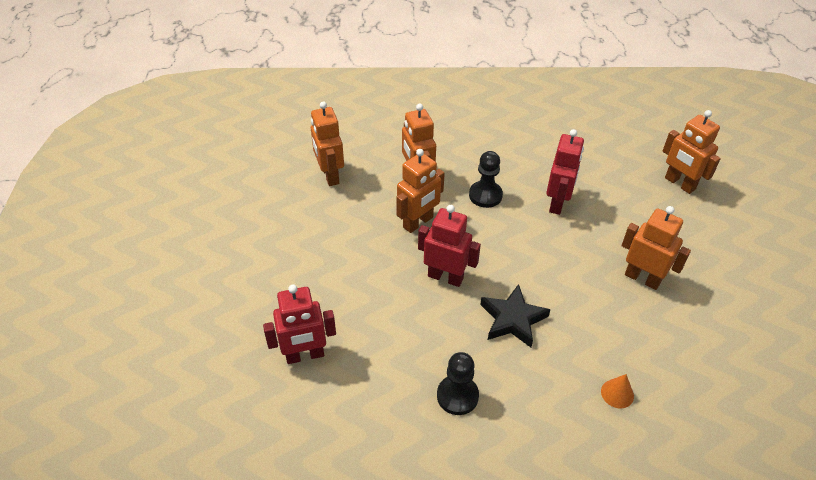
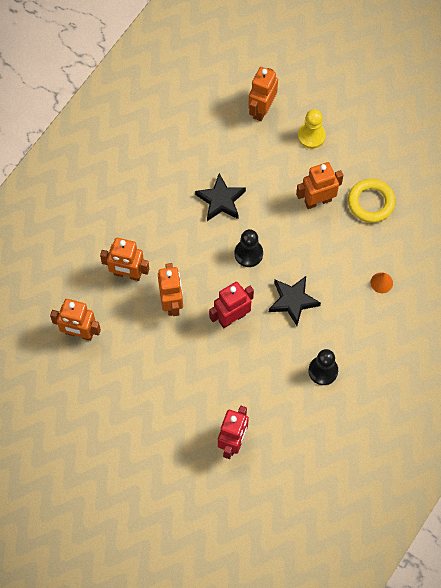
camera: 55 degrees left, 20 degrees up
black pawn [469,151,503,208] -> black pawn moved to [235,229,263,267]
red robot [546,129,584,215] -> black star [195,173,246,221]
orange robot [663,110,721,194] -> orange robot turned 120 degrees clockwise [248,67,278,121]
none -> yellow pawn [298,109,326,149]
none -> yellow ring [348,179,396,223]

